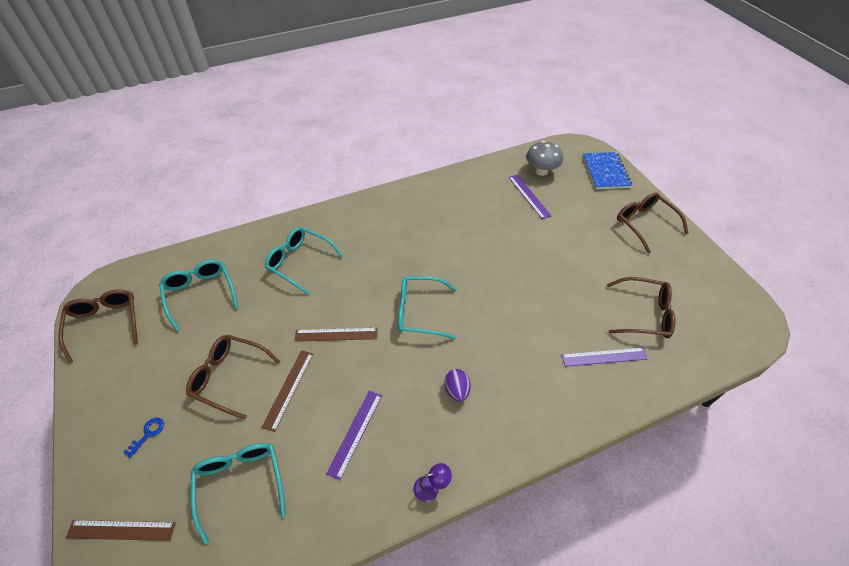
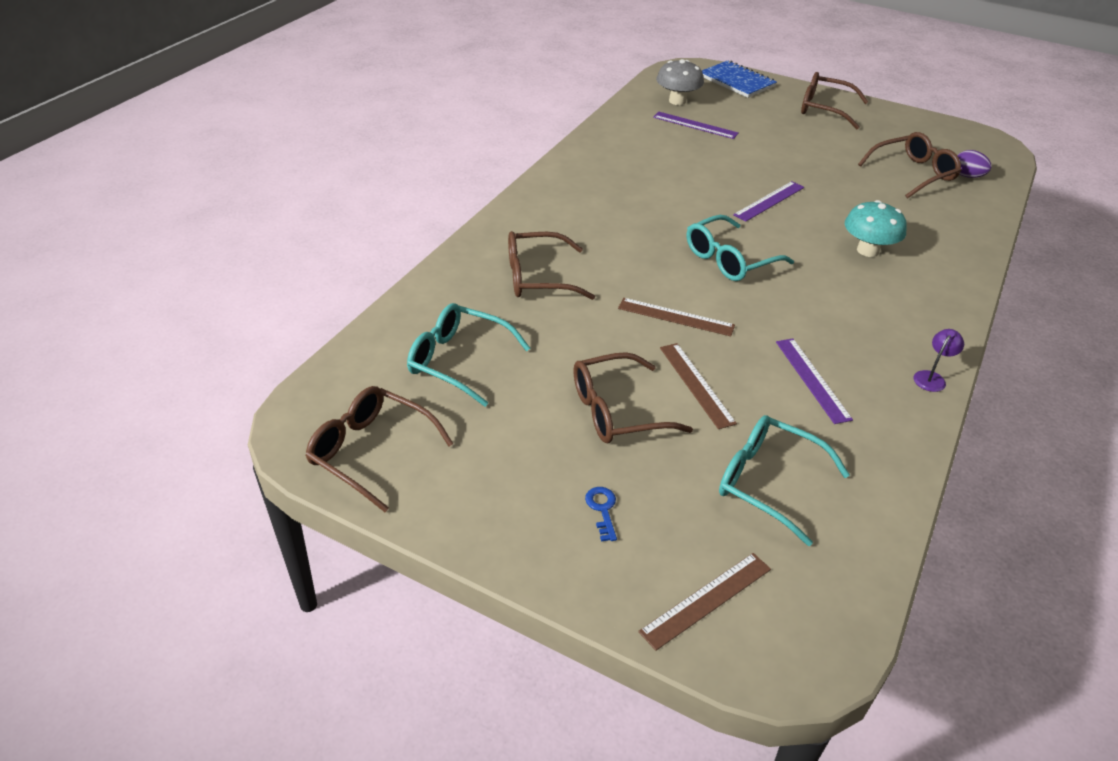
camera: 40 degrees left, 10 degrees down
turquoise glasses [265,227,343,295] -> brown glasses [508,231,595,300]
brown ruler [294,328,378,342] -> brown ruler turned 60 degrees clockwise [618,298,735,336]
purple egg [445,369,471,402] -> purple egg moved to [957,150,992,178]
purple ruler [562,347,648,367] -> purple ruler moved to [733,181,804,222]
none -> turquoise mushroom [845,200,907,257]

